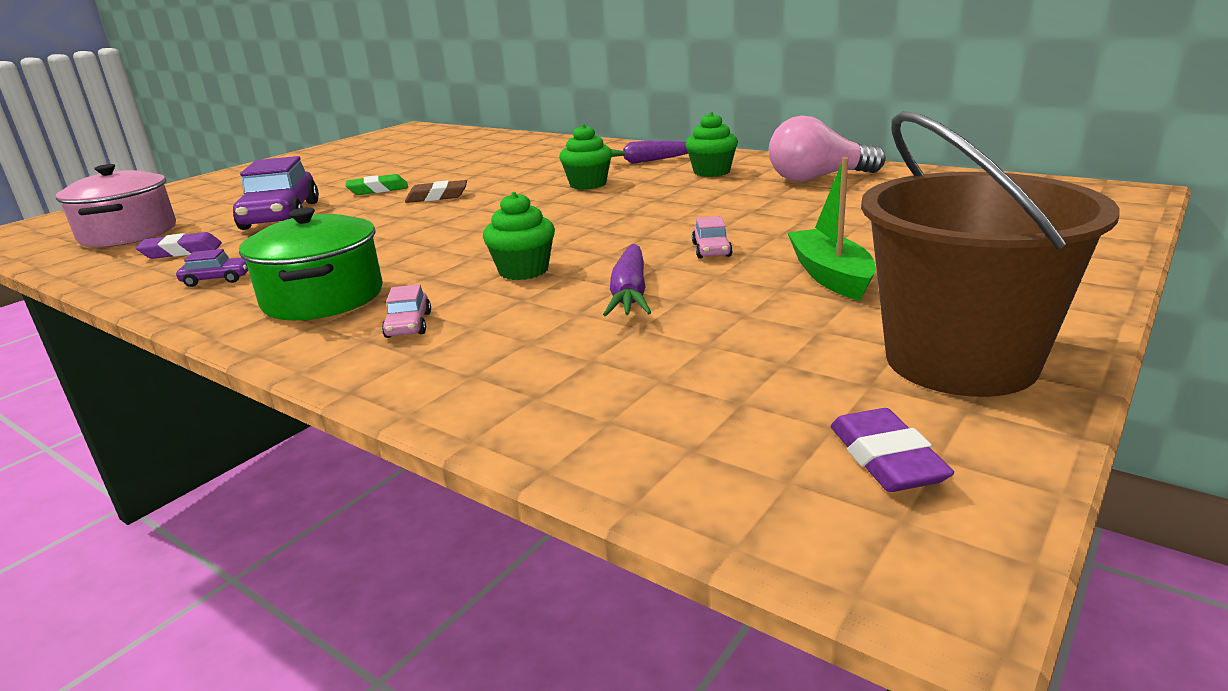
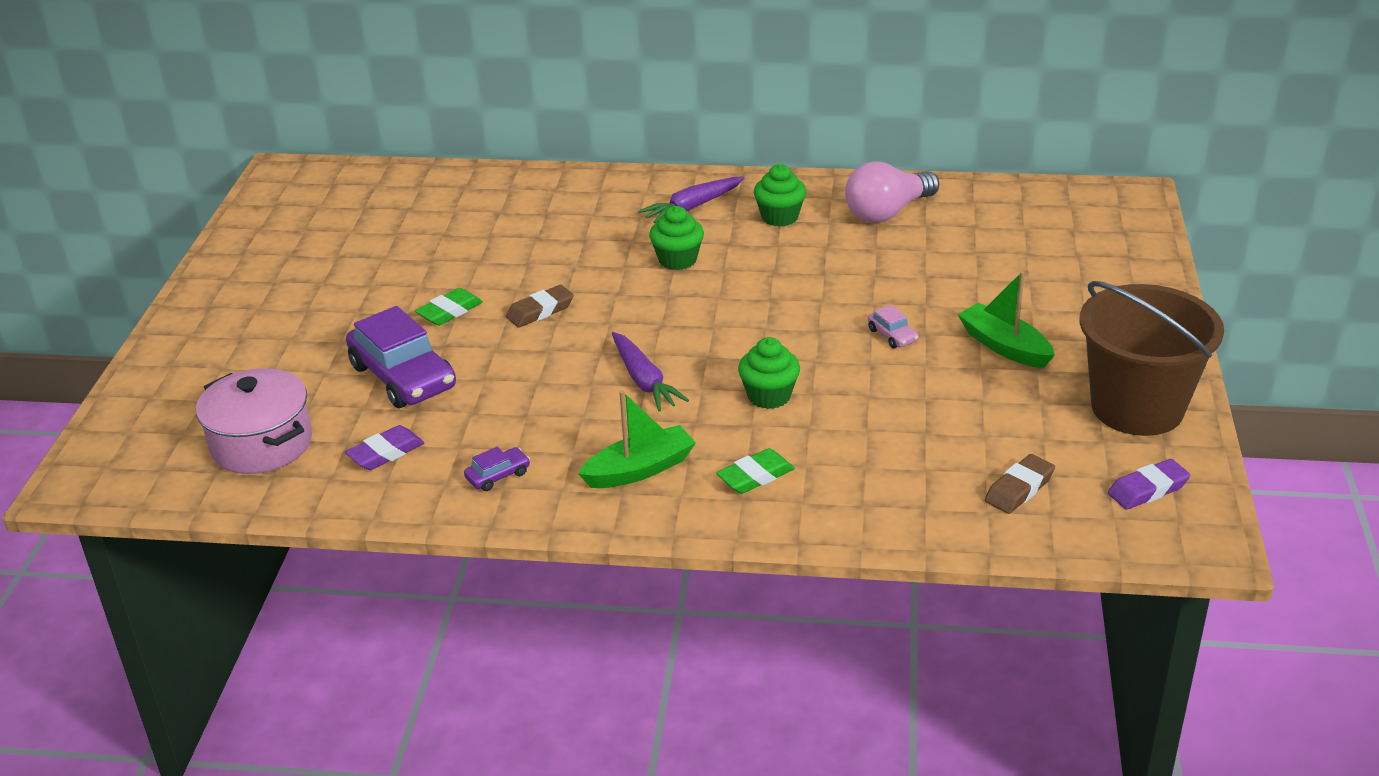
camera: 30 degrees left, 10 degrees up
green pot [239,207,383,320] -> green boat [578,390,696,488]
pink car [382,284,431,338] -> green eraser [716,448,795,494]
purple carrot [603,244,651,316] -> purple carrot moved to [612,332,689,411]
purple eraser [831,408,954,492] -> purple eraser turned 75 degrees counterclockwise [1108,459,1190,510]
none -> brown eraser [985,454,1055,514]

